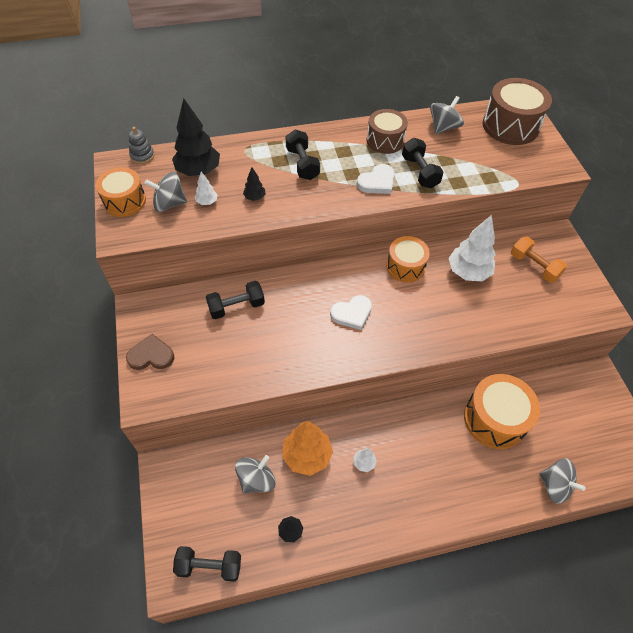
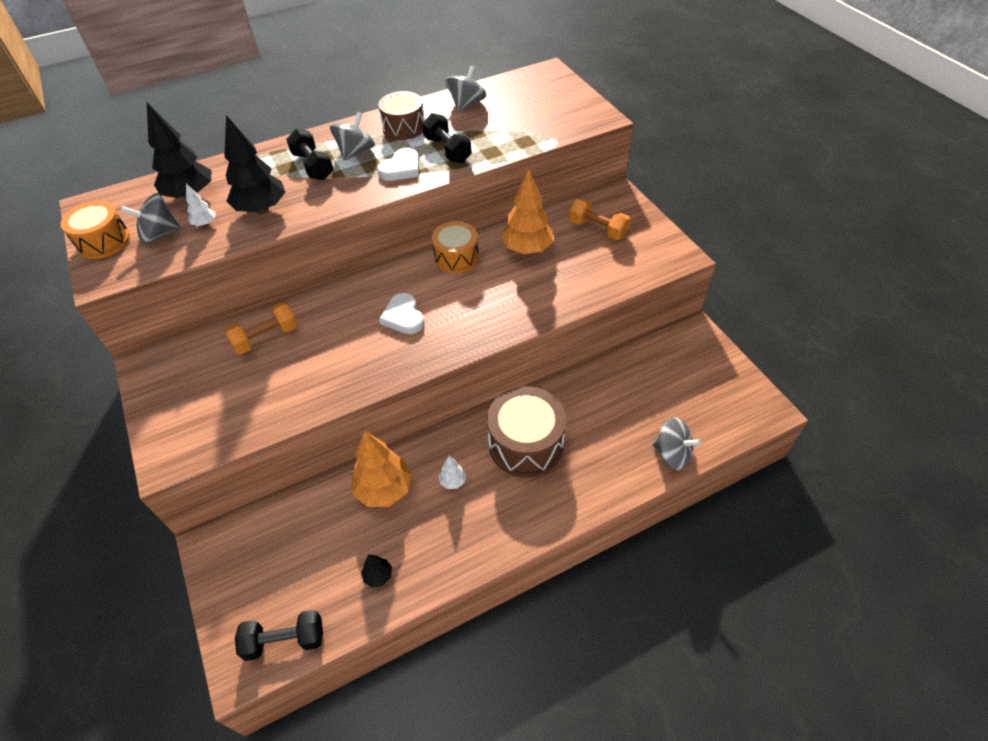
camera: 10 degrees left, 5 degrees down
brown heart [126,334,174,370] -> none
grey stacking toy [129,127,154,164] -> none
black dumbbell [206,281,265,319] -> orange dumbbell [224,302,298,355]
grey spinning top [235,455,276,493] -> grey spinning top moved to [330,112,375,161]
black tree [243,167,266,201] -> black tree [224,115,285,214], size x2.14
white heart [330,295,372,330] -> white heart turned 105 degrees clockwise [379,293,424,334]
white tree [448,215,496,282] -> orange tree [501,169,554,254]
orange drum [464,374,540,449] -> none
brown drum [483,78,552,145] -> brown drum moved to [487,387,566,477]

